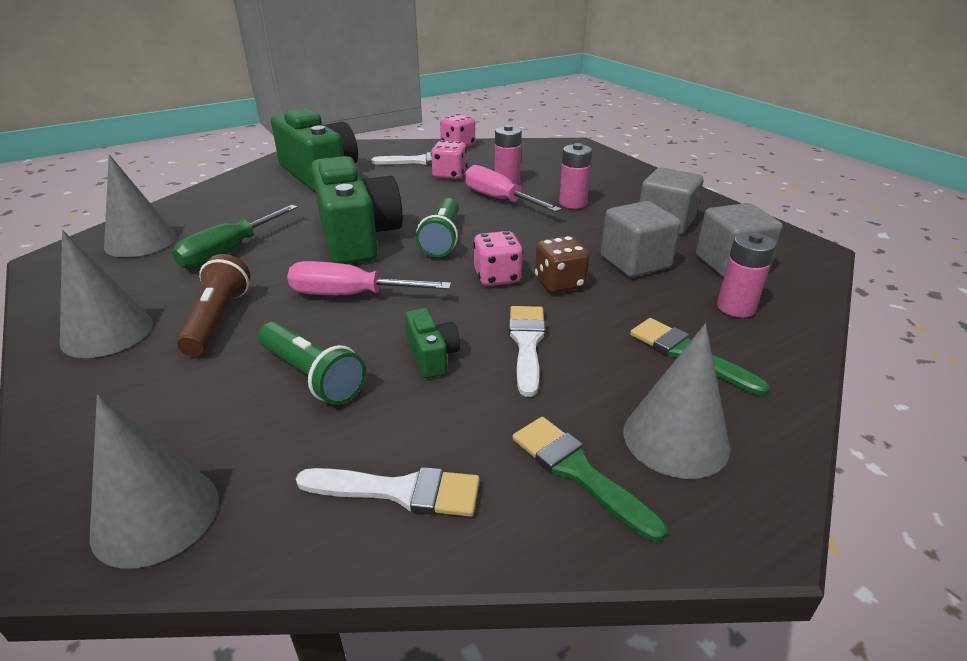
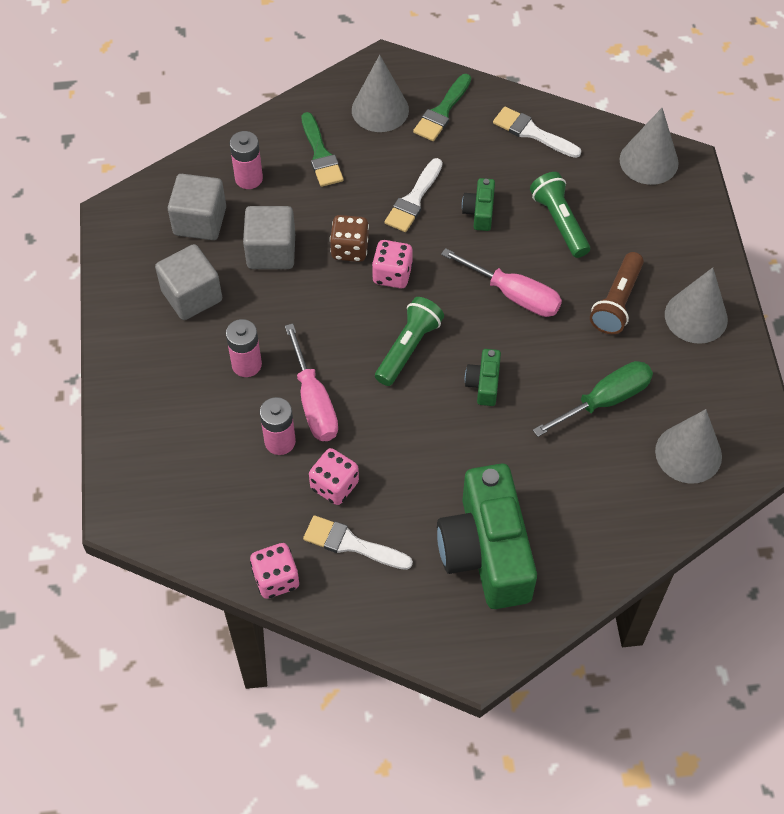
camera: 155 degrees left, 25 degrees up
green camera [311,156,403,264] -> green camera [465,349,501,406], size x0.43
green brush [513,417,667,542] -> green brush turned 45 degrees clockwise [413,74,471,141]

